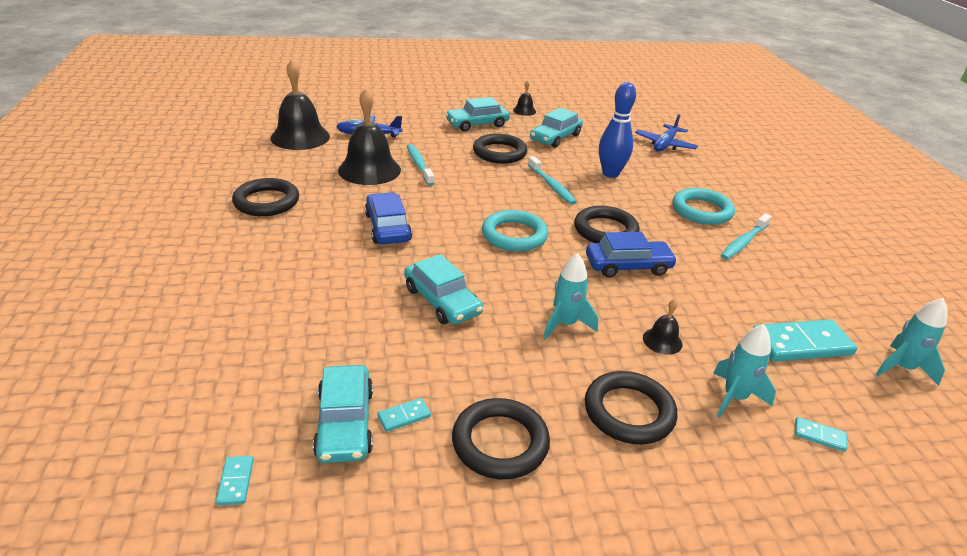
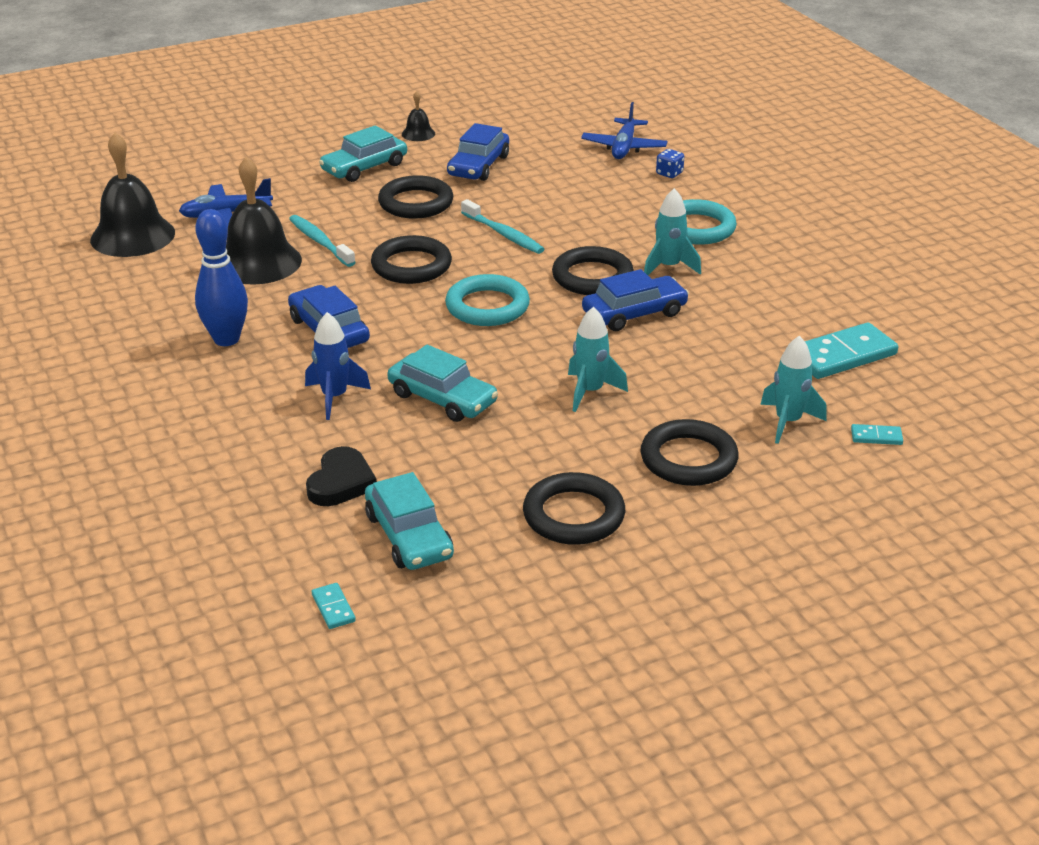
camera: 15 degrees left, 0 degrees up
black ring [232,178,299,216] -> black ring moved to [371,235,452,284]
turquoise domino [377,398,431,432] -> none
turquoise car [530,108,583,148] -> blue car [447,123,509,181]
blue bowling pin [599,82,636,178] -> blue bowling pin moved to [195,209,248,346]
black bell [643,299,683,355] -> none
turquoise toothbrush [720,213,771,260] -> none
turquoise rocket [875,298,948,386] -> turquoise rocket moved to [644,188,701,275]
none -> blue rocket [305,312,371,420]
none -> black heart [306,446,377,506]
none -> blue dice [656,149,684,178]

